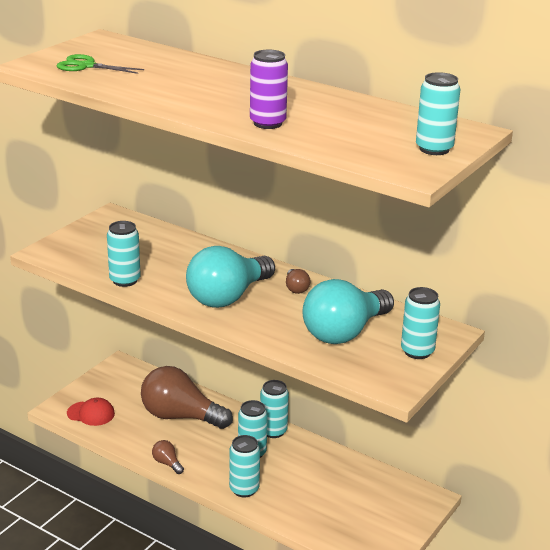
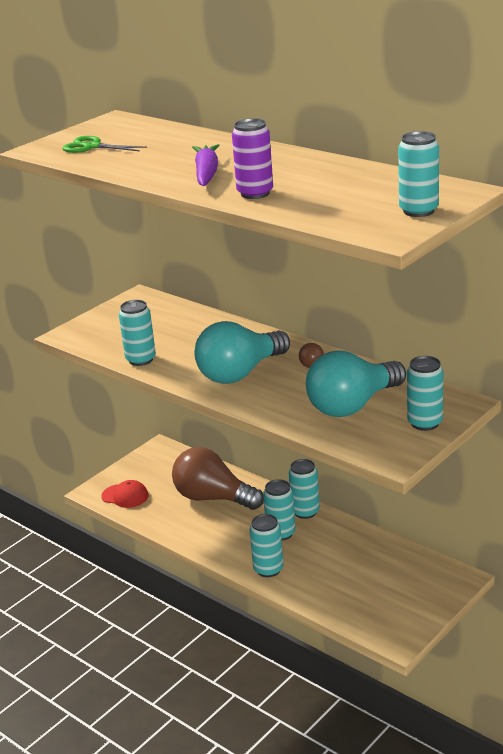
camera: 10 degrees right, 0 degrees up
brown light bulb [152,440,184,474] -> none
none -> purple carrot [192,144,220,186]

